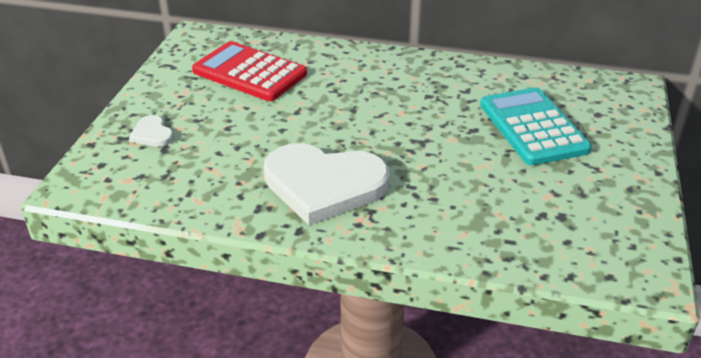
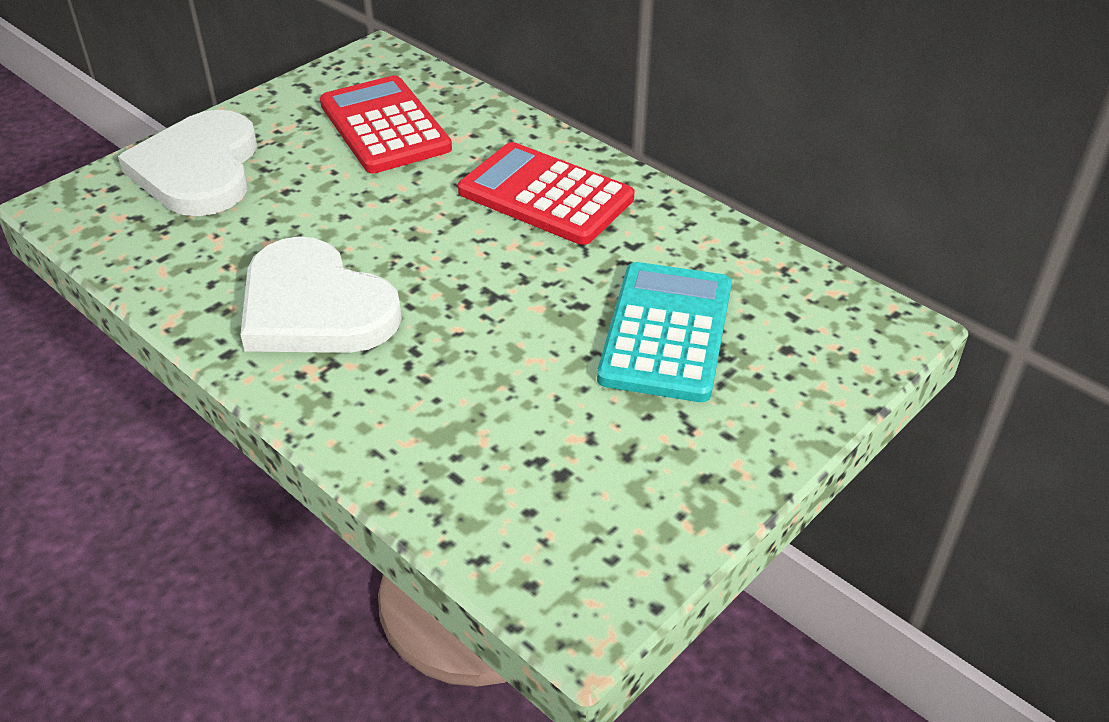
camera: 30 degrees right, 5 degrees up
white heart [129,115,174,146] -> white heart [118,110,257,216], size x2.38
none -> red calculator [458,142,634,245]

